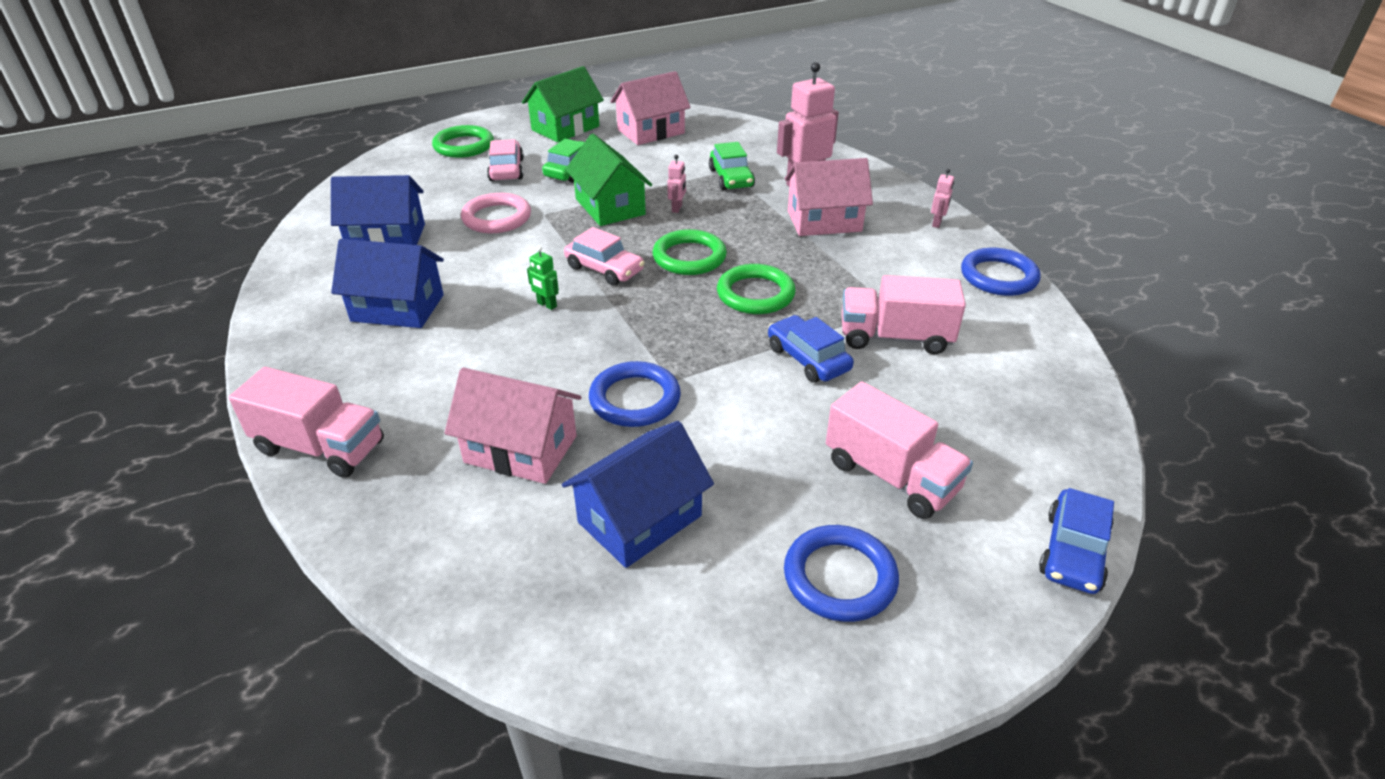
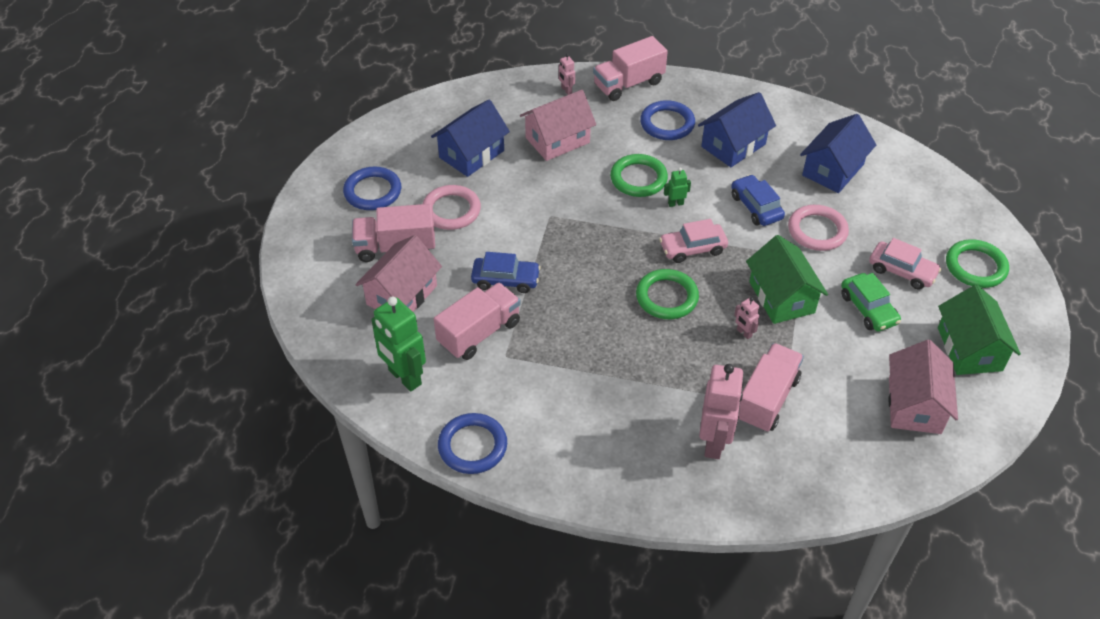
camera: 130 degrees right, 10 degrees up
blue house [562,421,714,568] -> blue house turned 45 degrees clockwise [431,99,510,177]
green house [565,134,652,226] -> green house turned 60 degrees clockwise [746,235,828,324]
blue ring [589,361,681,427] -> blue ring moved to [640,100,695,140]
green car [709,142,755,190] -> pink truck [739,343,804,432]
green ring [717,264,796,314] -> green ring moved to [610,154,668,197]
pink house [785,158,873,236] -> pink house moved to [355,235,442,312]
pink robot [931,169,954,228] -> pink robot moved to [559,54,575,95]
blue car [1039,488,1114,594] -> blue car moved to [731,174,785,226]
none -> green robot [371,296,426,392]
none -> pink ring [423,185,481,230]

